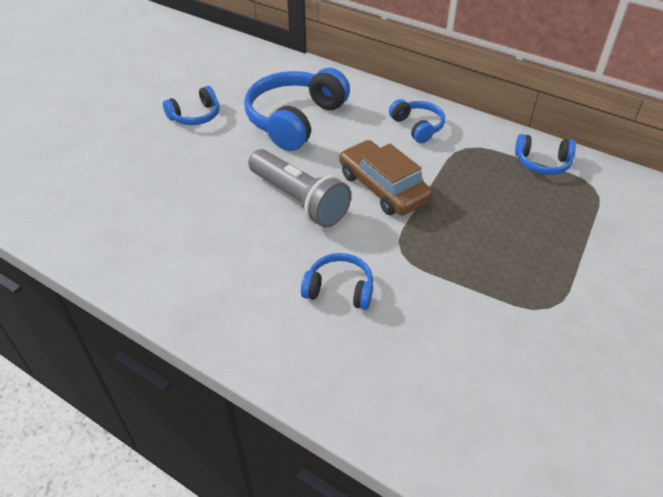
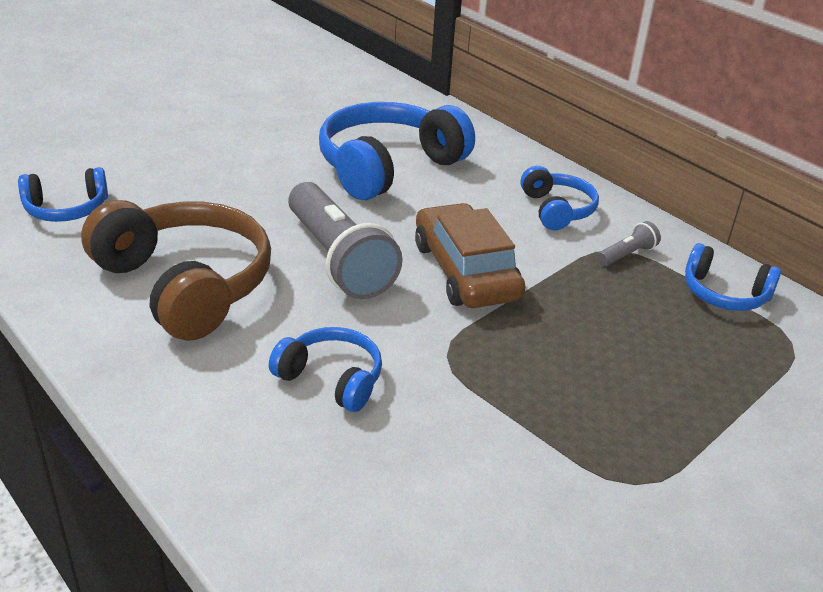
camera: 15 degrees right, 10 degrees down
blue headphones [163,86,220,125] -> blue headphones moved to [18,167,108,222]
none -> brown headphones [81,200,271,341]
none -> grey flashlight [598,221,661,266]

